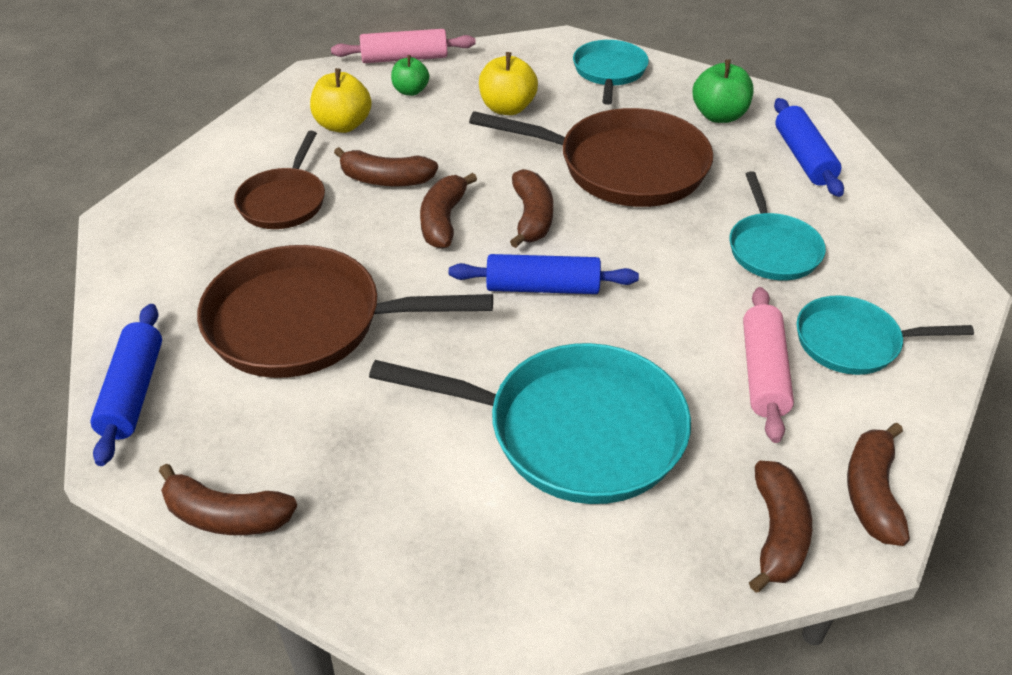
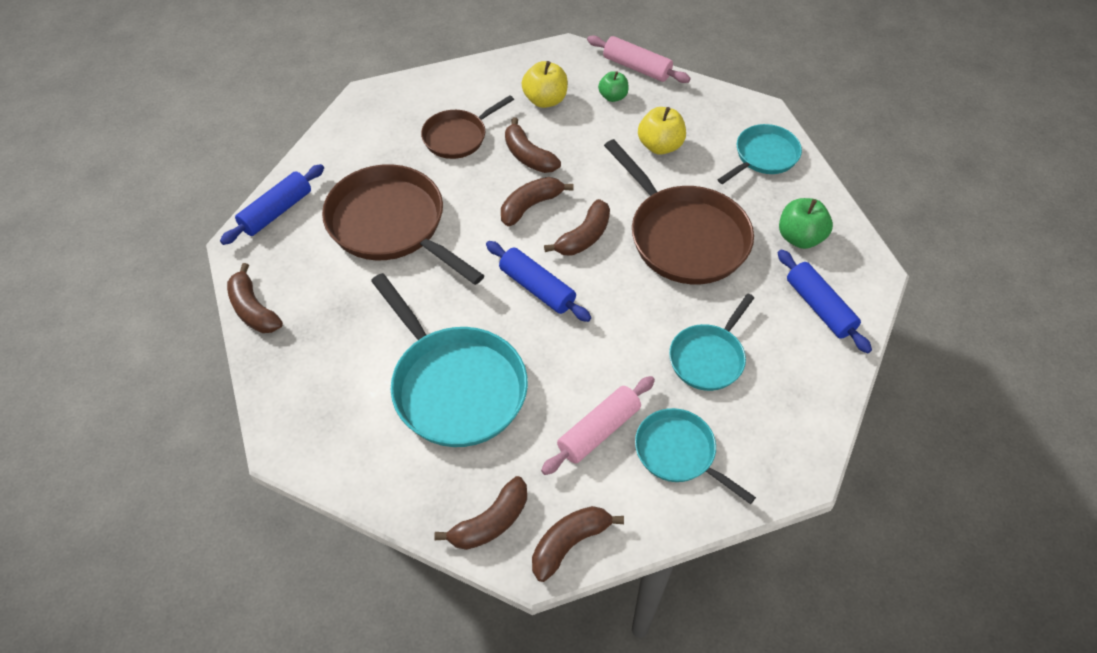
camera: 40 degrees right, 10 degrees up
blue rolling pin [774,98,844,197] -> blue rolling pin turned 60 degrees counterclockwise [778,249,872,353]

